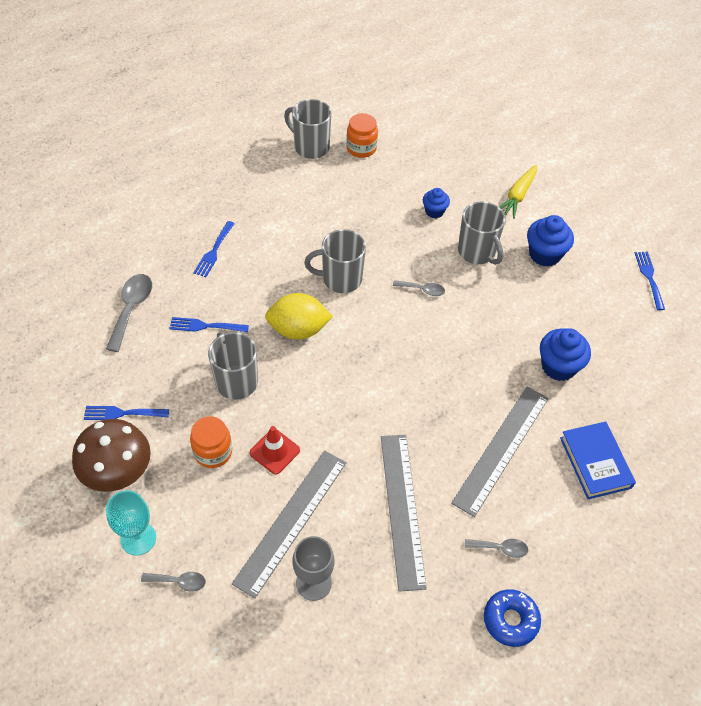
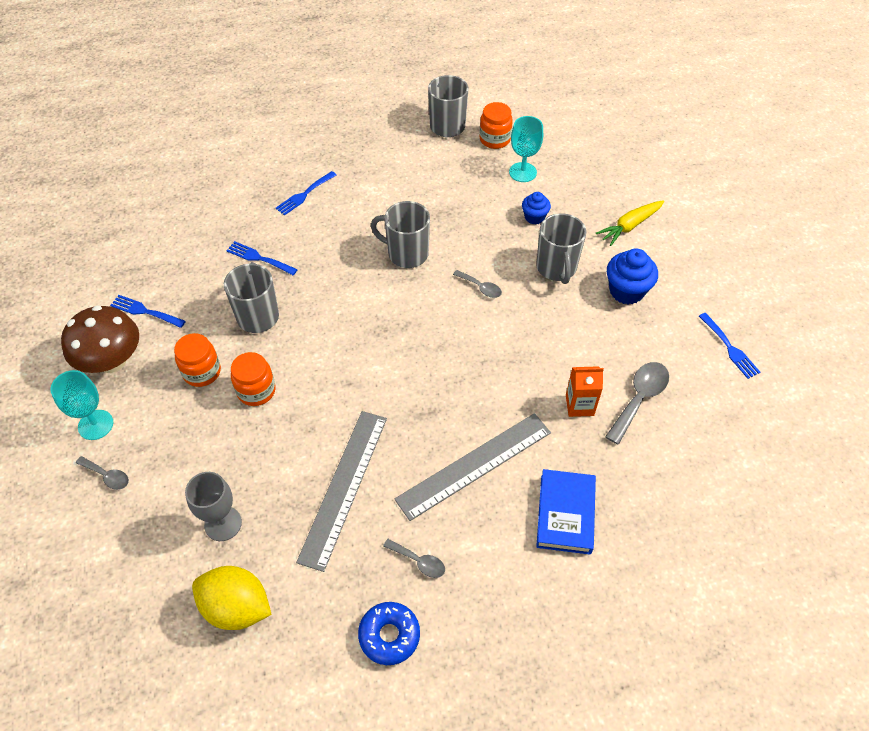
camera: 25 degrees right, 0 degrees up
grey spoon [106,274,152,352] -> grey spoon moved to [605,362,669,445]
grey ruler [232,450,346,598] -> none
red traffic cone [250,426,300,474] -> orange jar [231,352,275,406]
yellow lemon [265,293,333,340] -> yellow lemon moved to [192,566,272,630]
blue cupcake [540,328,591,381] -> orange carton [566,366,604,417]
blue fork [635,252,665,310] -> blue fork turned 135 degrees clockwise [699,313,760,379]
none -> turquoise goblet [509,116,543,182]

